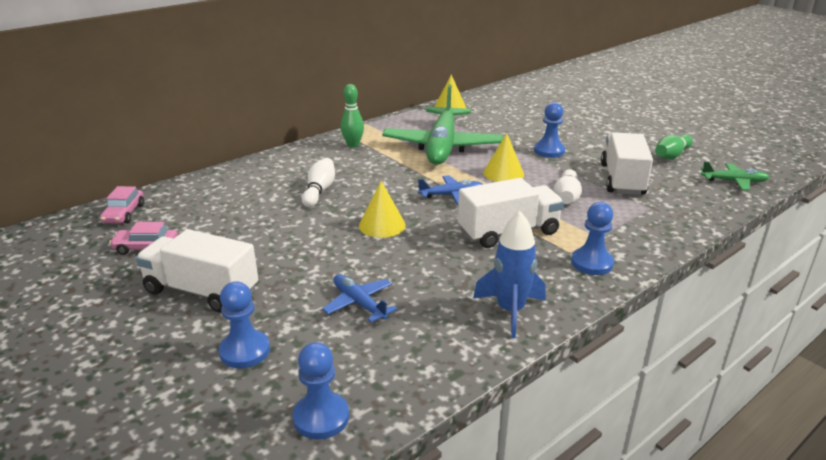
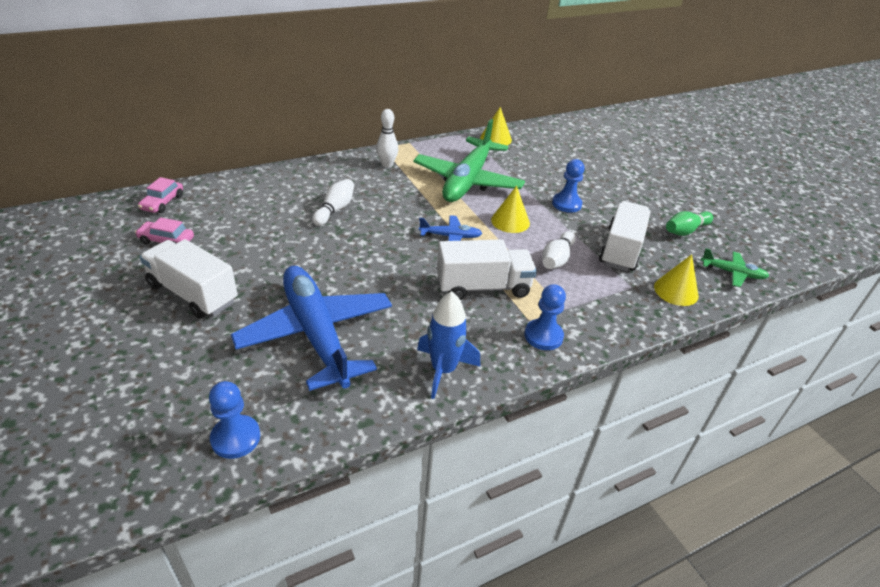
camera: 10 degrees right, 10 degrees up
blue pawn [219,282,270,368] -> none
blue plane [322,274,397,323] -> blue plane [231,266,392,391], size x2.26
green bowling pin [341,84,364,148] -> white bowling pin [376,109,398,168]
yellow cone [359,181,406,238] -> yellow cone moved to [654,254,699,306]

